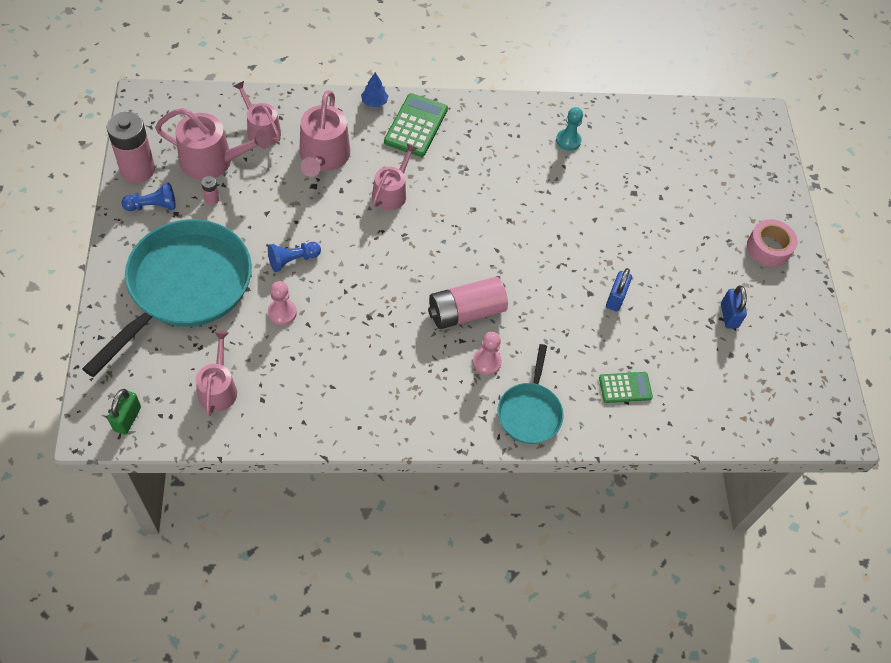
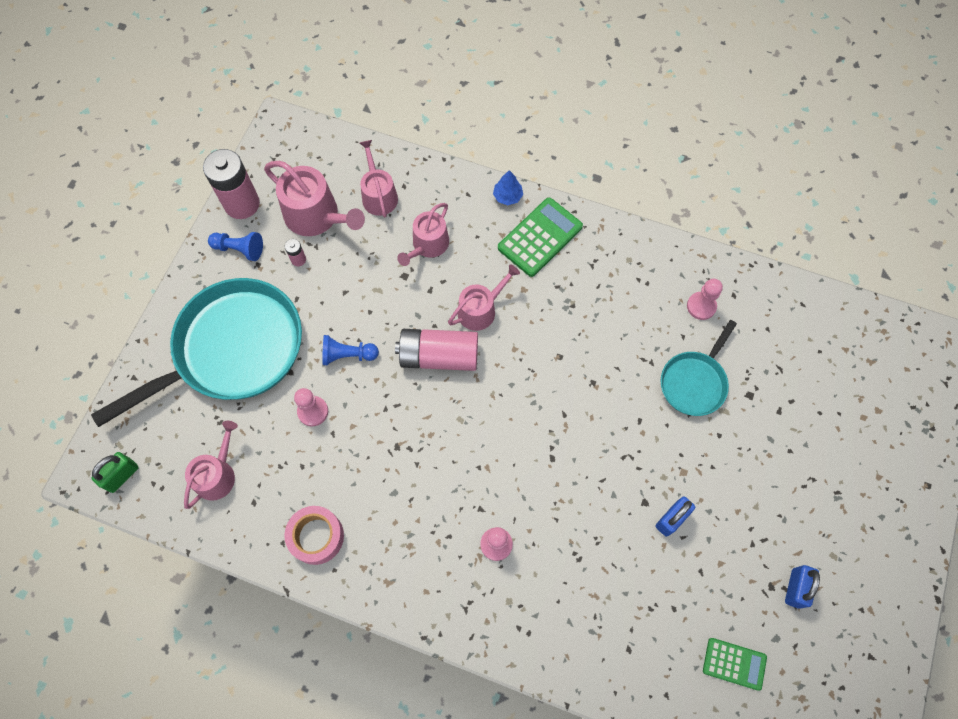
camera: 30 degrees right, 10 degrees up
pink watering can [299,90,350,177] -> pink watering can [397,203,449,266], size x0.66
pink battery [428,277,508,329] -> pink battery moved to [395,329,478,371]
turquoise pan [497,344,564,444] -> turquoise pan moved to [661,320,737,416]
turquoise pawn [556,107,583,151] -> pink pawn [687,279,723,320]
green calculator [599,372,653,403] -> green calculator moved to [703,638,767,691]
pink tape [747,219,798,267] -> pink tape moved to [284,506,344,565]

